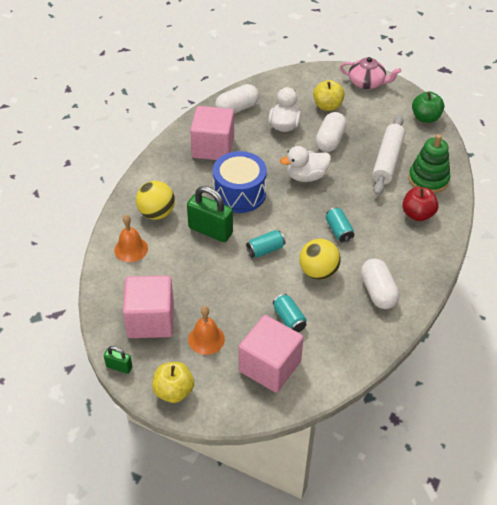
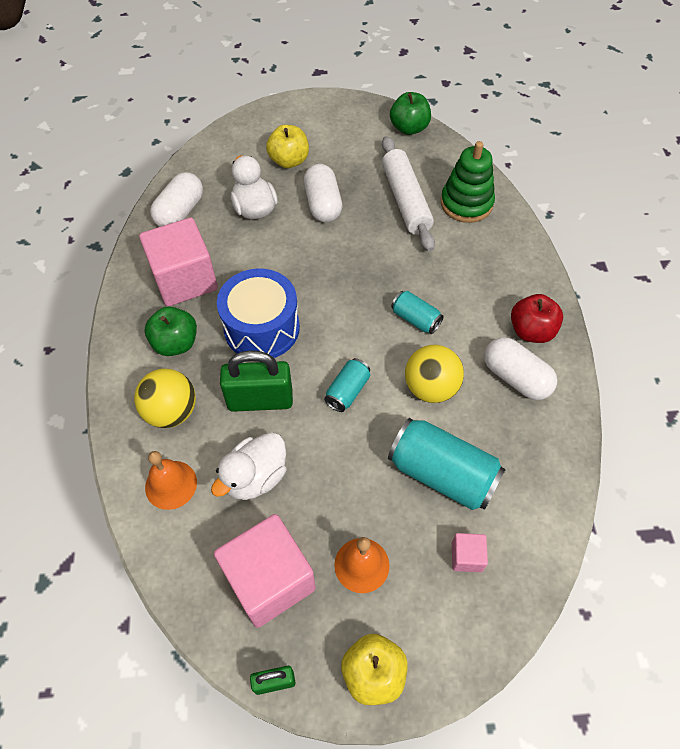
camera: 30 degrees left, 10 degrees up
pink cube [239,315,304,393] -> pink cube [452,533,488,572], size x0.44
turquoise can [273,294,307,332] -> turquoise can [388,418,506,510], size x1.88
white duck [280,146,331,182] -> white duck moved to [211,432,287,500]
pink teapot [340,57,401,89] -> none
red apple [402,187,439,221] -> red apple moved to [511,294,563,343]
none -> green apple [145,307,197,356]

